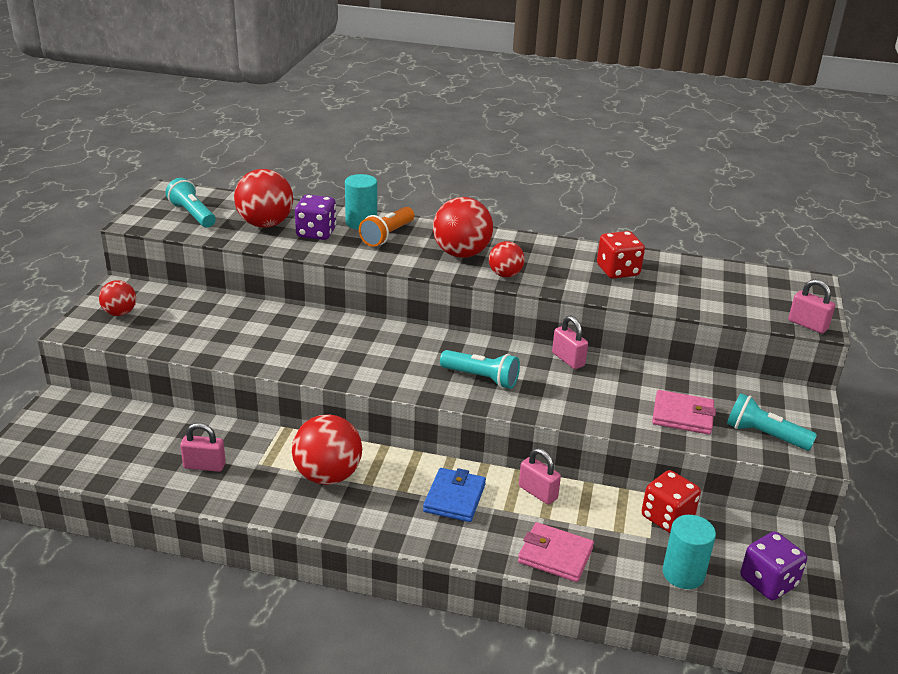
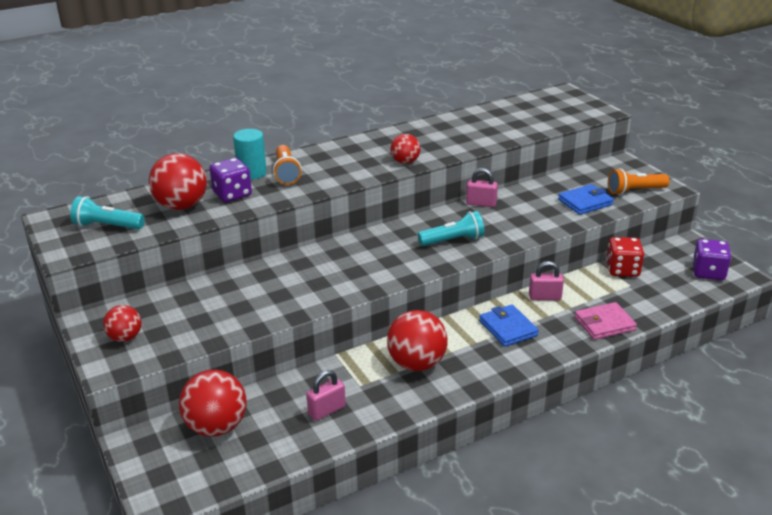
camera: 40 degrees left, 0 degrees up
red ball [433,197,493,258] -> red ball moved to [179,370,247,437]
red dice [597,231,645,279] -> none
pink wallet [652,390,716,435] -> blue wallet [558,184,614,215]
turquoise cylinder [663,515,716,589] -> none
turquoise flashlight [727,393,817,451] -> orange flashlight [608,168,670,195]
pink padlock [788,279,835,333] -> none

